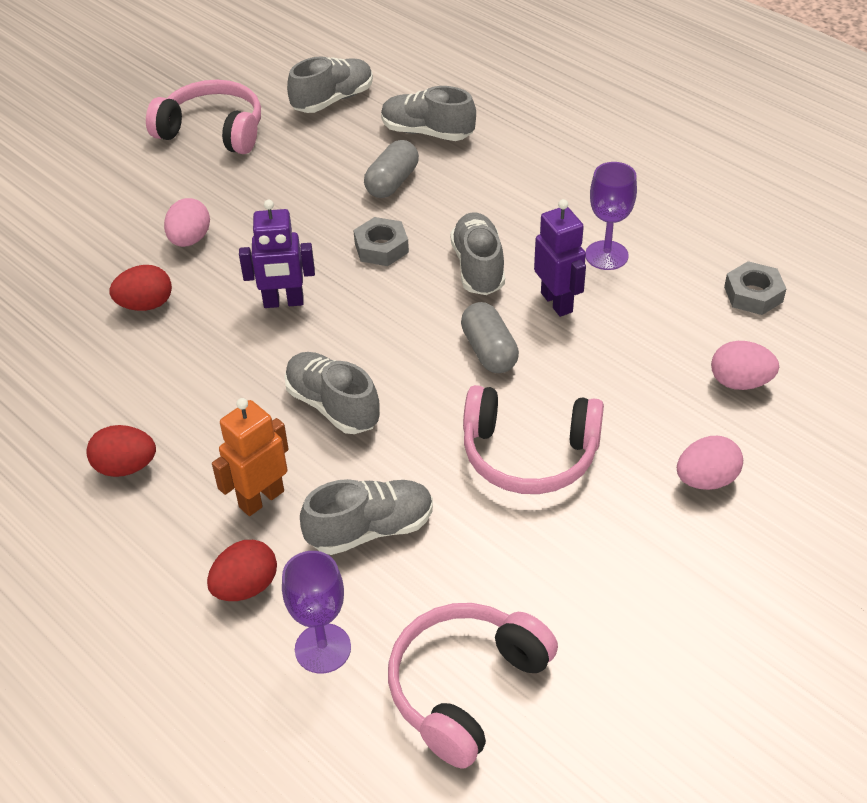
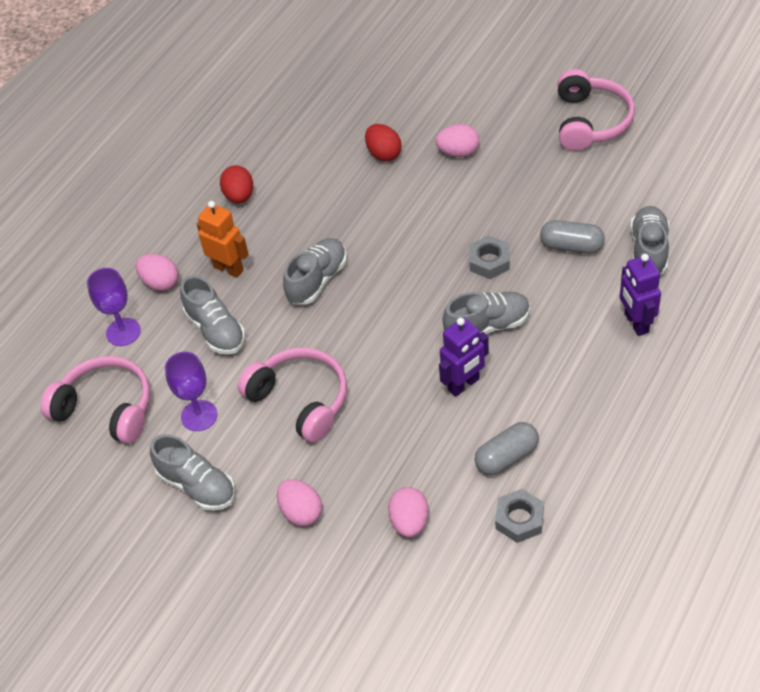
camera: 80 degrees right, 5 degrees up
red egg [207,540,277,601] -> pink egg [136,254,179,291]
purple robot [239,200,315,308] -> purple robot moved to [620,254,661,336]
grey shoe [287,56,373,113] -> grey shoe moved to [150,434,235,511]
grey capsule [461,302,519,373] -> grey capsule moved to [475,422,539,475]
pink headphones [463,385,604,494] -> pink headphones turned 135 degrees clockwise [238,348,347,443]
purple goblet [585,162,637,270] -> purple goblet moved to [165,352,218,431]

